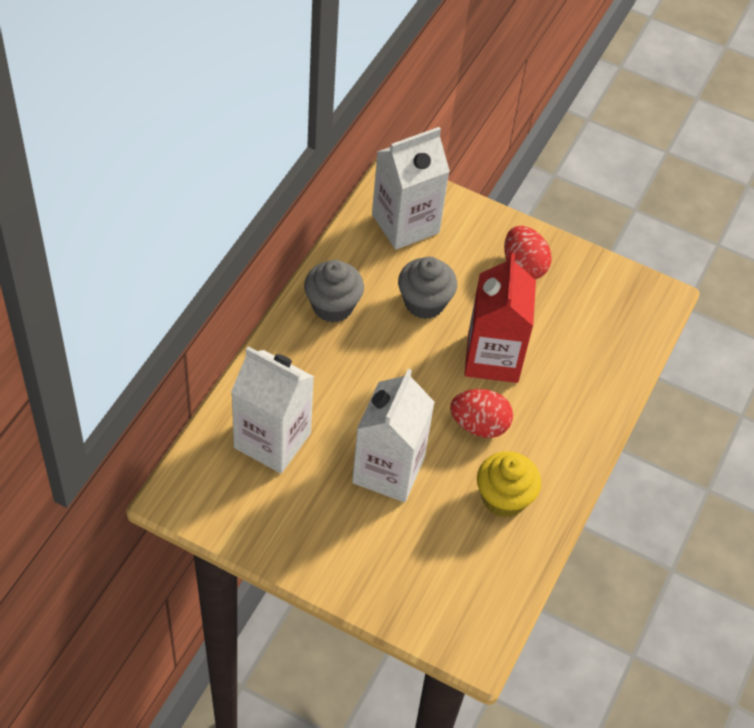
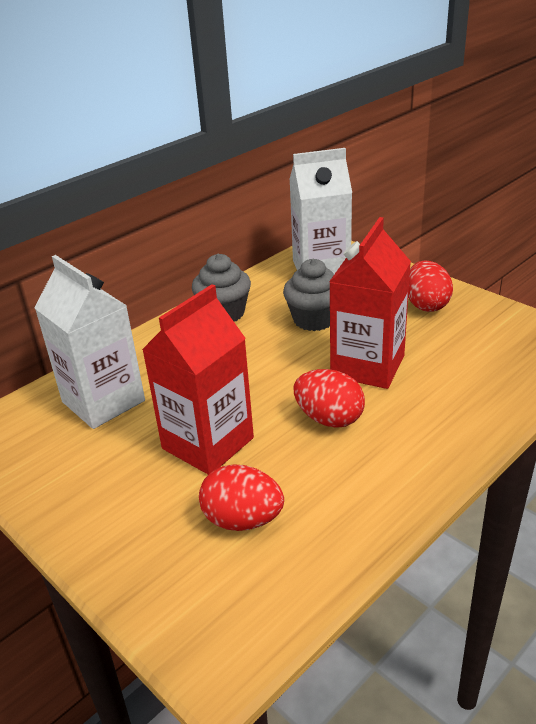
camera: 25 degrees right, 20 degrees down
white carton [352,369,435,502] -> red carton [142,284,254,475]
yellow cupcake [477,451,541,518] -> none
none -> red egg [199,464,284,531]

